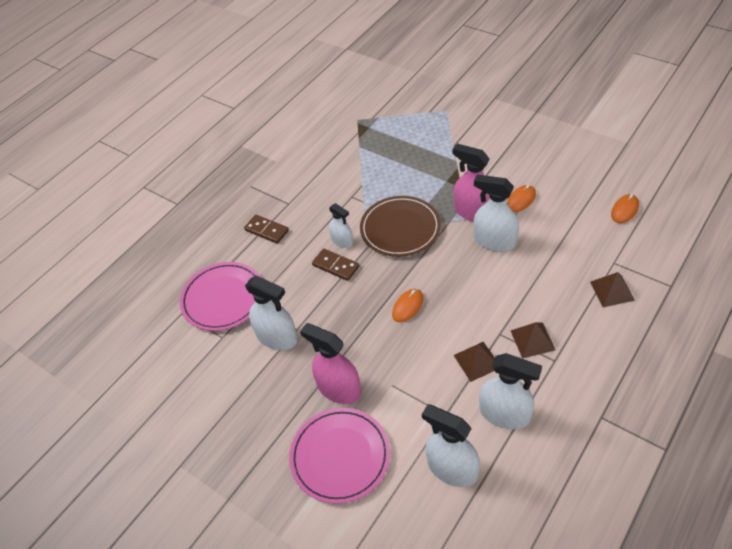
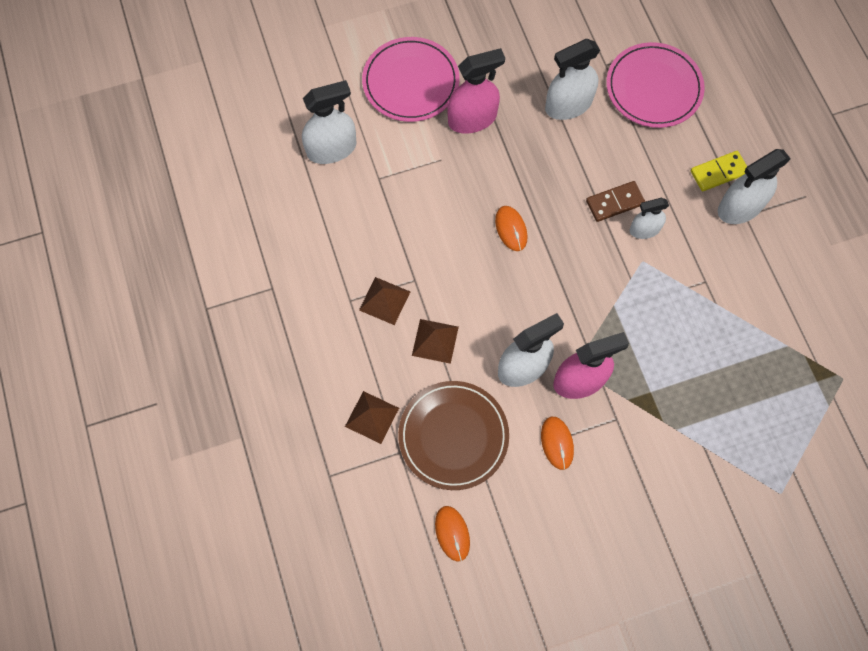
camera: 120 degrees right, 20 degrees up
brown domino [244,215,289,244] -> yellow domino [691,151,747,191]
brown plate [360,196,441,257] -> brown plate moved to [398,381,509,490]
brown pyramid [454,342,495,382] -> brown pyramid moved to [412,319,459,364]
white spray bottle [479,353,542,429] -> white spray bottle moved to [718,149,791,224]

